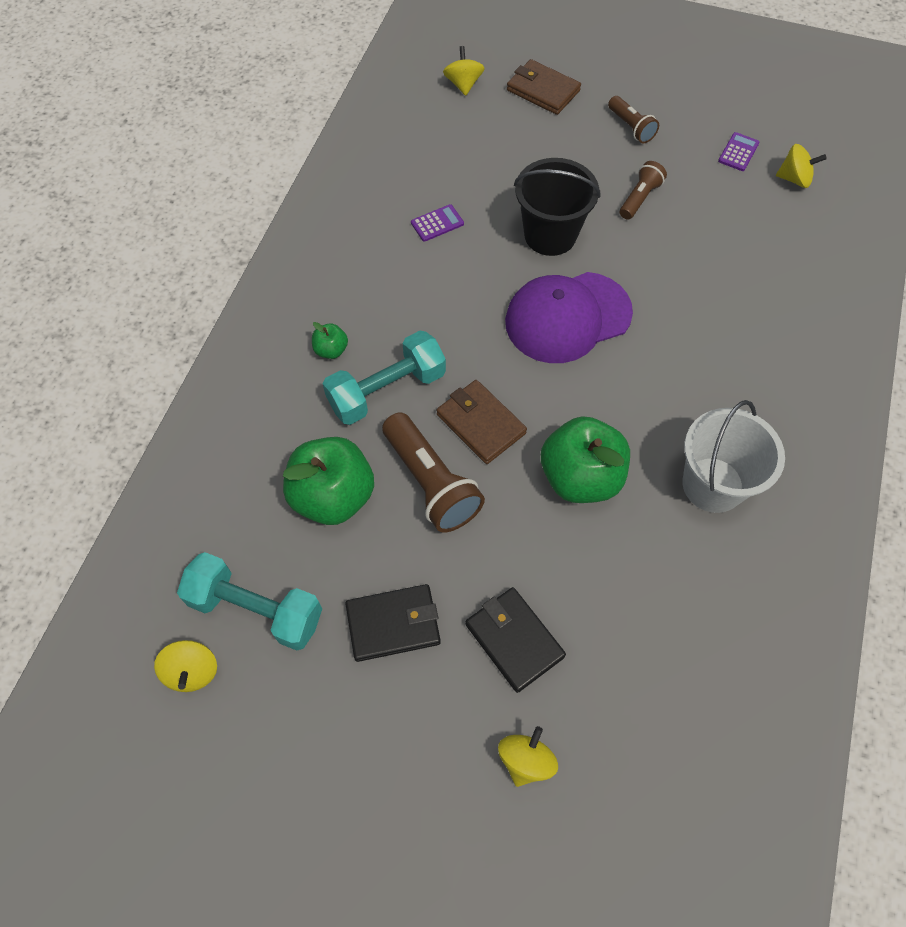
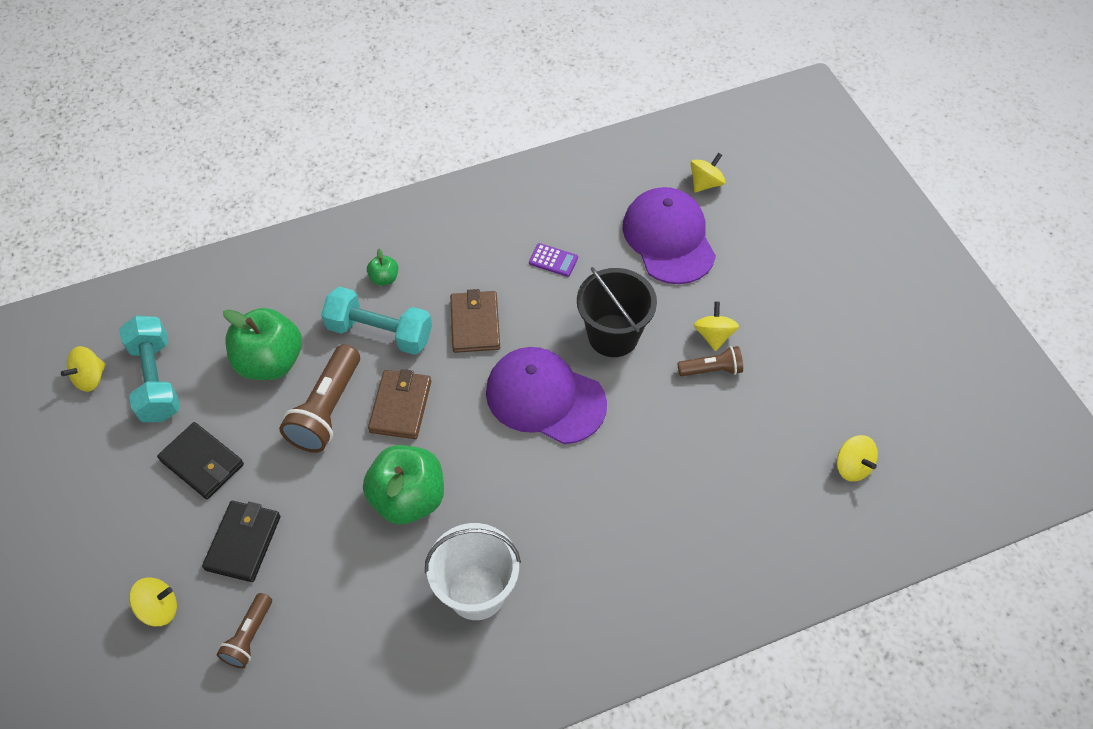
camera: 50 degrees right, 5 degrees down
brown wallet [507,59,581,115] -> brown wallet moved to [450,289,500,353]
brown flashlight [608,96,659,143] -> brown flashlight moved to [216,593,272,668]
purple calculator [718,132,760,171] -> none
none -> purple cap [622,187,716,284]
none -> yellow spinning top [694,302,739,351]

